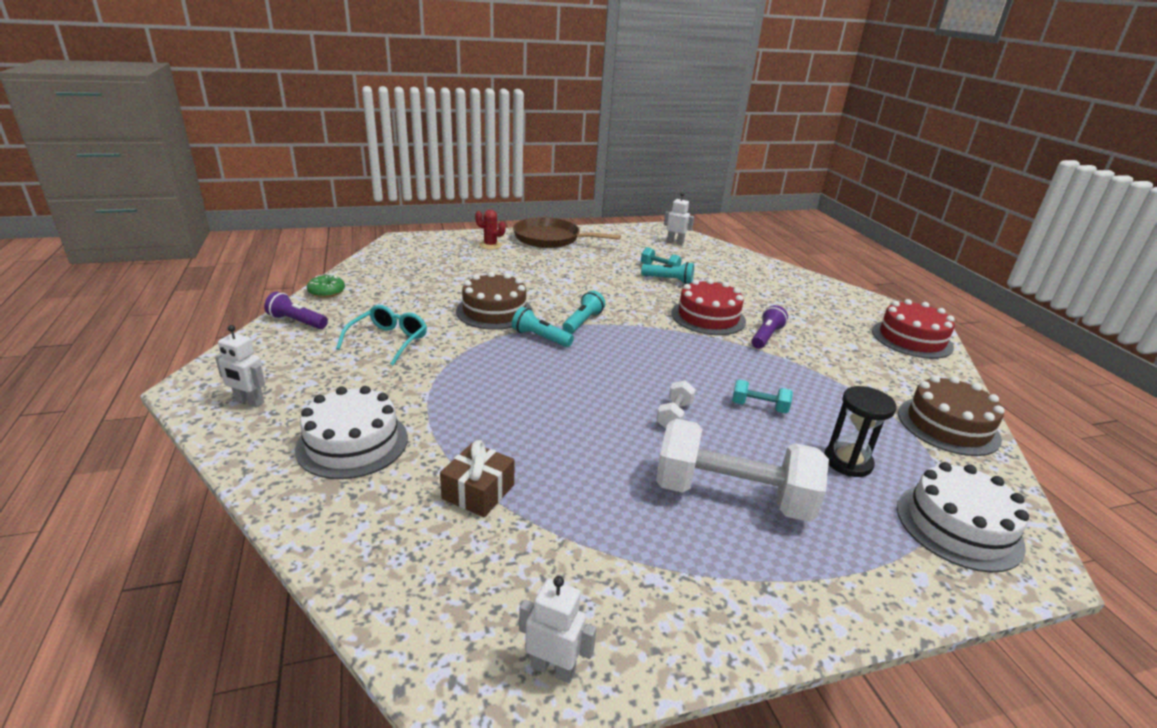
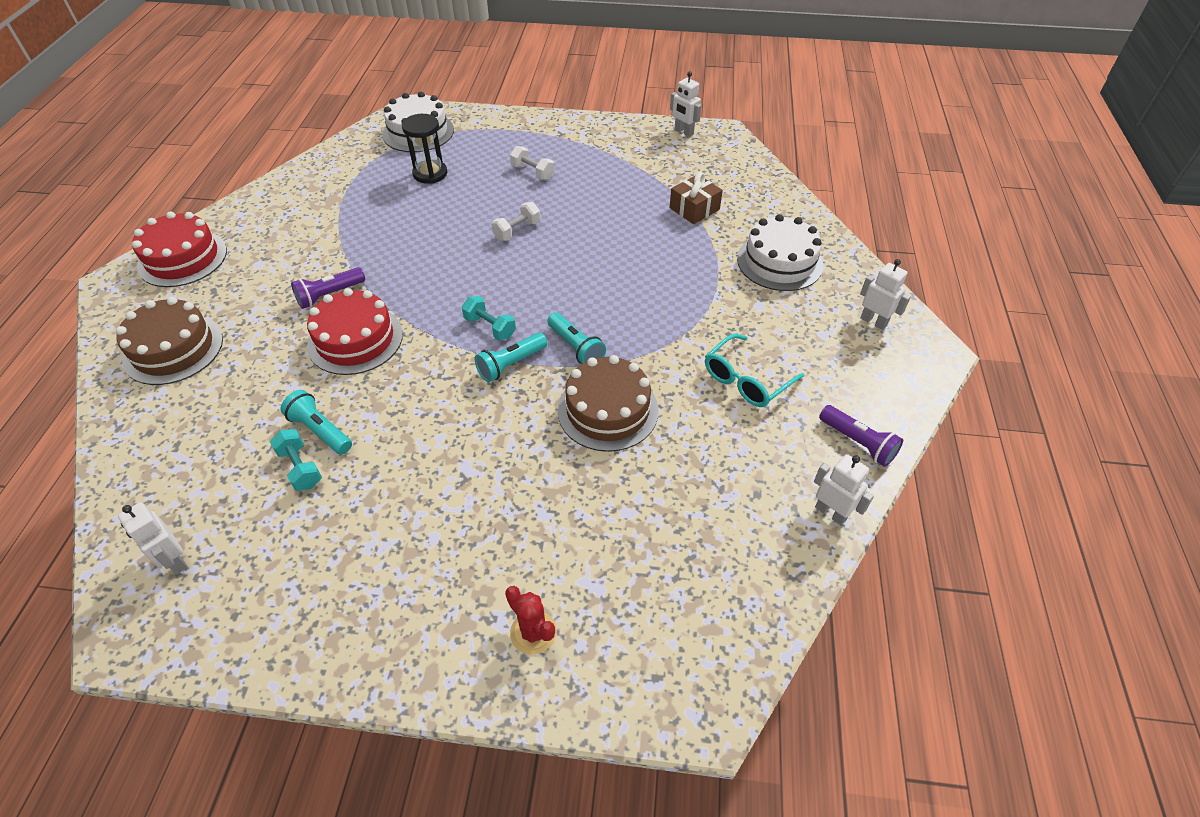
camera: 155 degrees left, 20 degrees up
green donut [307,275,345,298] -> white robot [814,454,874,526]
brown pan [513,217,621,248] -> none
white dumbbell [656,418,829,522] -> white dumbbell [510,146,555,180], size x0.44
turquoise dumbbell [732,380,793,413] -> turquoise dumbbell moved to [462,296,516,341]
brown cake [898,375,1004,456] -> brown cake moved to [116,297,223,385]

